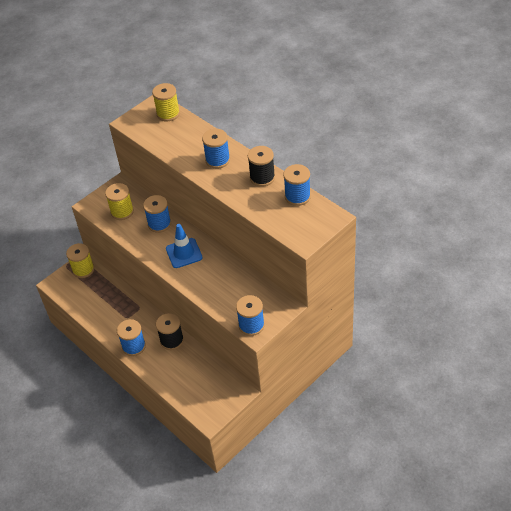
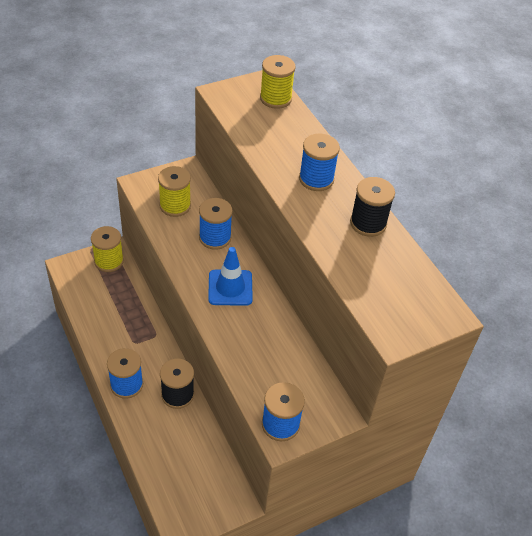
camera: 10 degrees right, 0 degrees up
blue spool [283,164,311,206] -> none

